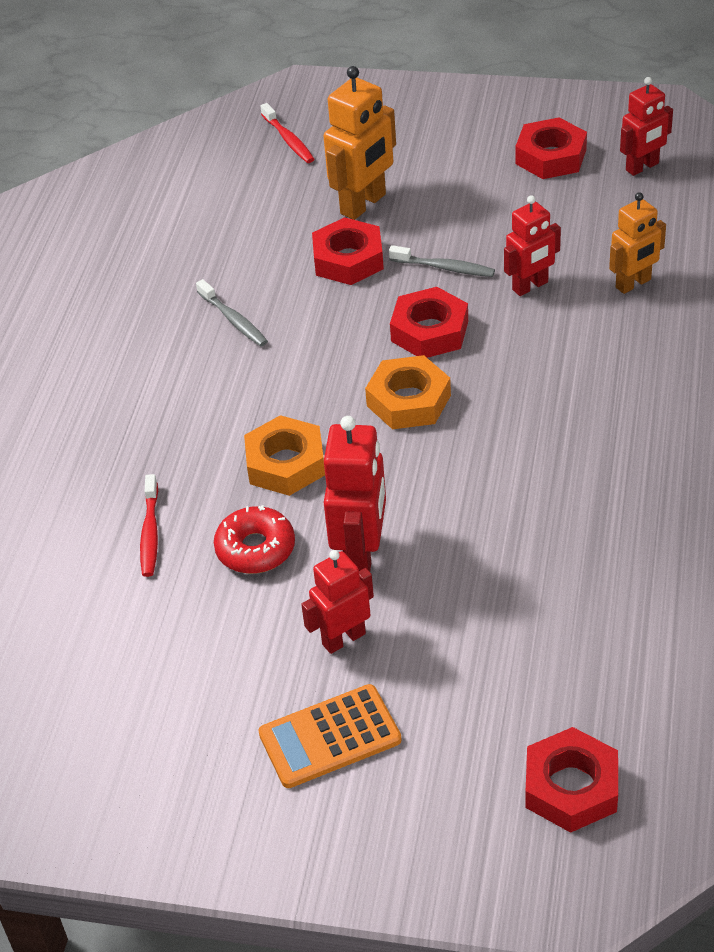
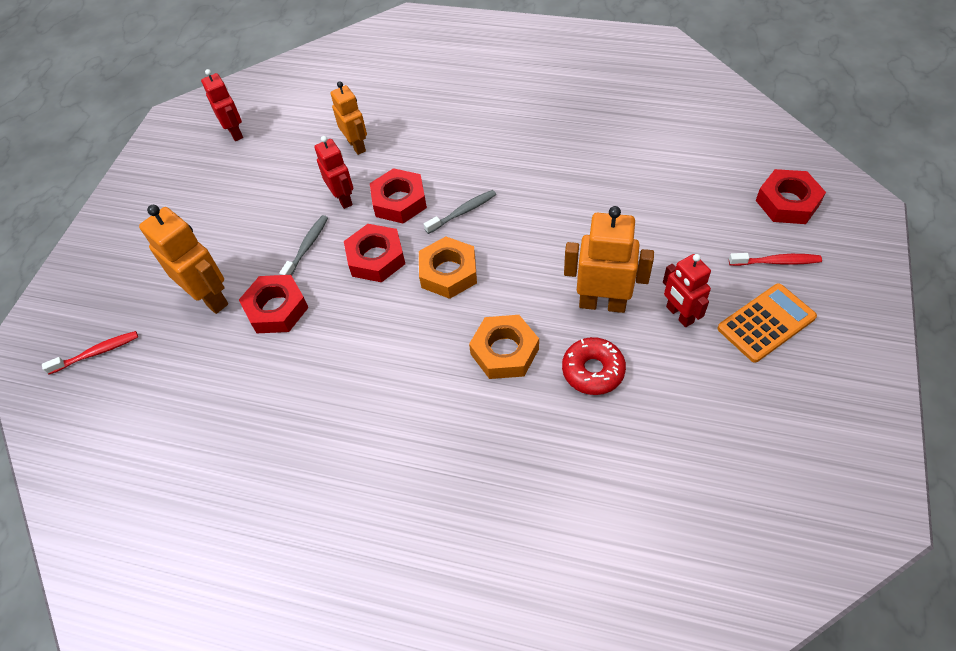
camera: 85 degrees left, 10 degrees up
red toothbrush [140,474,158,577] -> red toothbrush moved to [729,253,822,266]
grey toothbrush [196,279,268,347] -> grey toothbrush moved to [424,190,496,234]
orange calculator [258,684,402,788] -> orange calculator turned 105 degrees counterclockwise [717,283,817,363]
red robot [324,416,386,572] -> orange robot [564,206,654,313]
red nut [515,117,587,179] -> red nut moved to [370,168,427,223]

